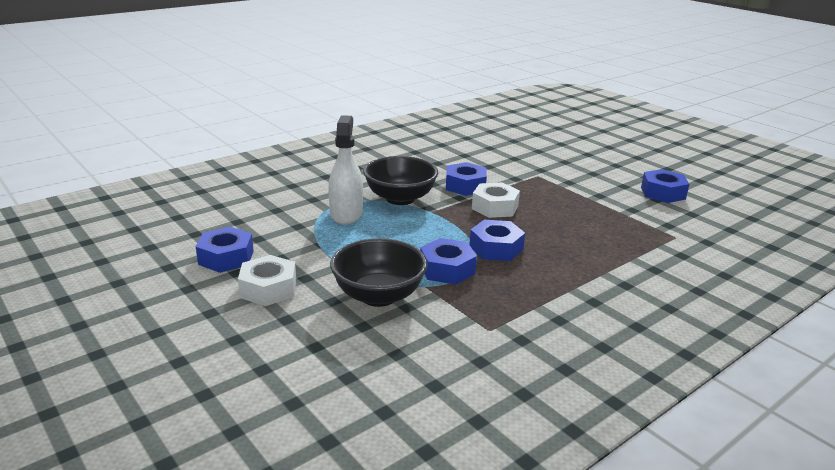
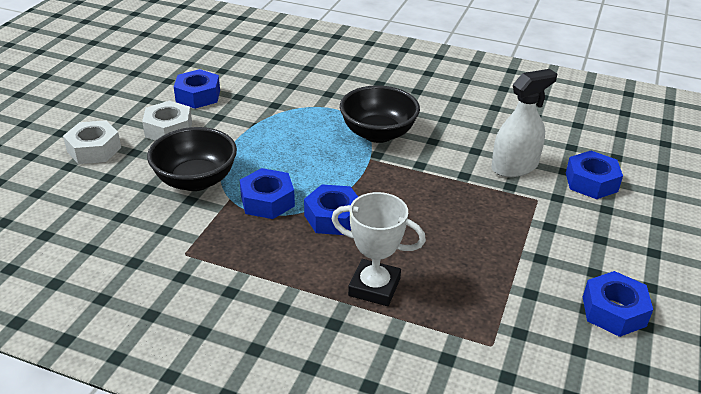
camera: 60 degrees right, 10 degrees up
white spray bottle [328,115,363,224] -> white spray bottle moved to [491,69,557,177]
blue nut [446,162,487,196] -> blue nut moved to [566,151,623,199]
white nut [472,182,520,218] -> white nut moved to [63,120,121,164]
none -> white trophy [332,192,426,306]

